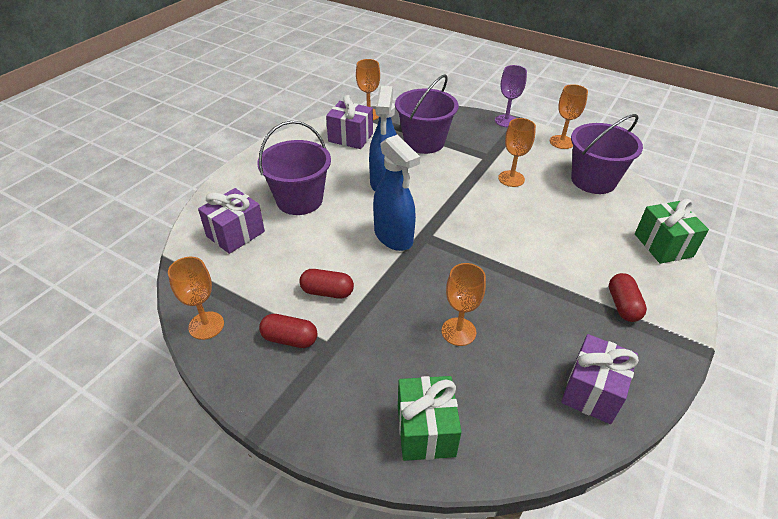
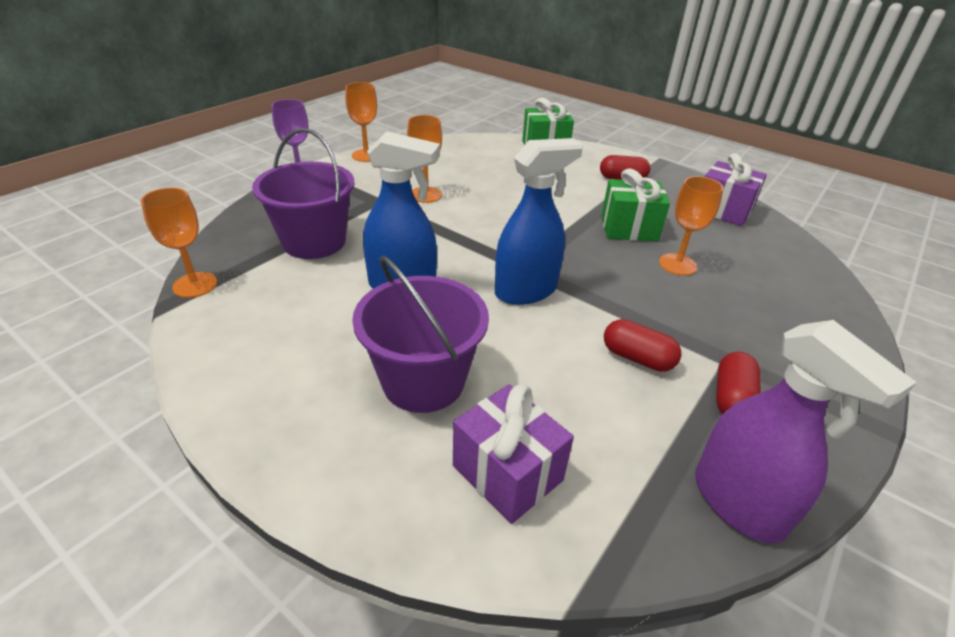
camera: 85 degrees left, 5 degrees down
orange goblet [168,257,224,340] -> purple spray bottle [695,320,917,543]
red capsule [299,269,354,298] -> red capsule turned 75 degrees counterclockwise [604,319,682,372]
purple gift [326,95,373,149] -> none
green gift [398,376,462,461] -> green gift moved to [601,168,670,241]
purple bucket [571,114,643,194] -> none

